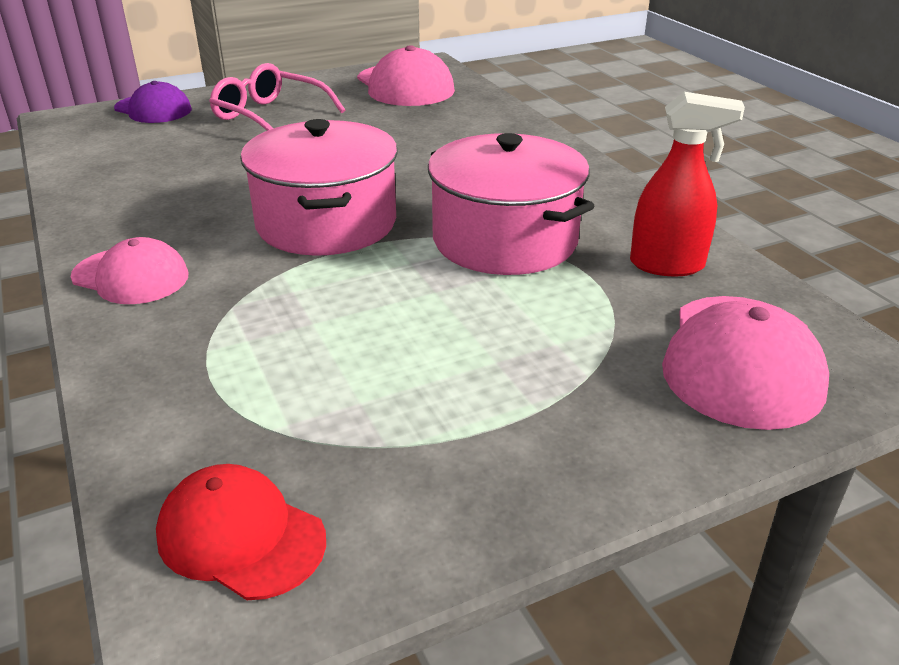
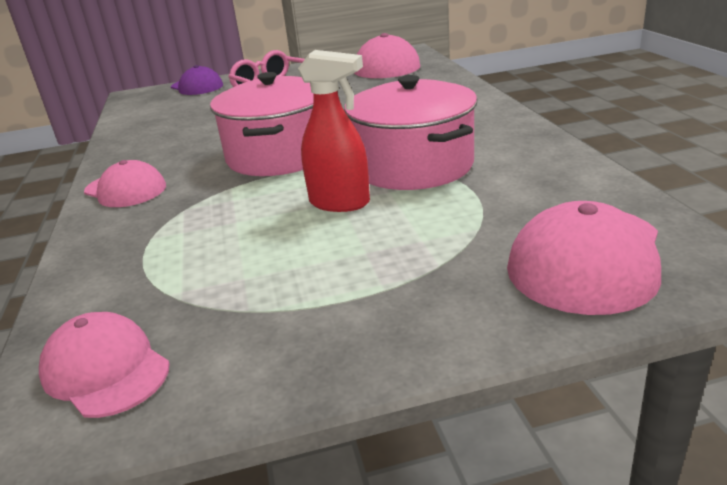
camera: 15 degrees right, 5 degrees down
red cap [156,464,326,600] -> pink cap [39,312,170,418]
red spray bottle [630,92,745,276] -> red spray bottle moved to [298,50,370,212]

